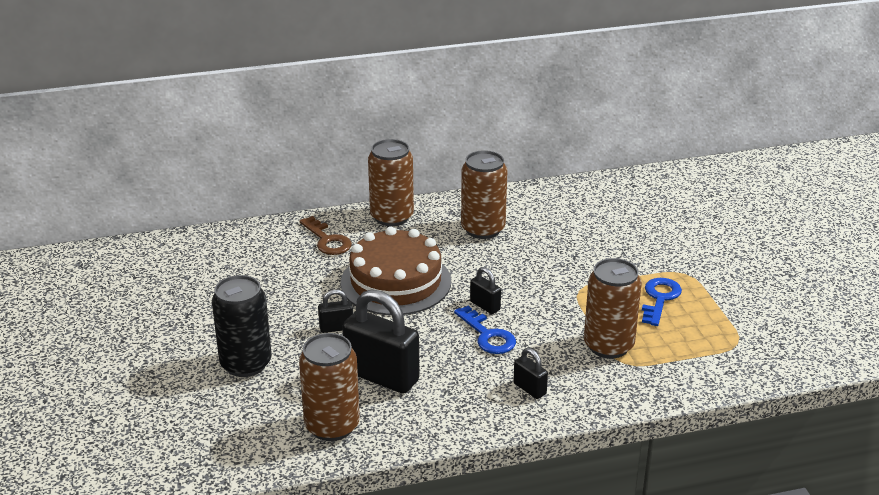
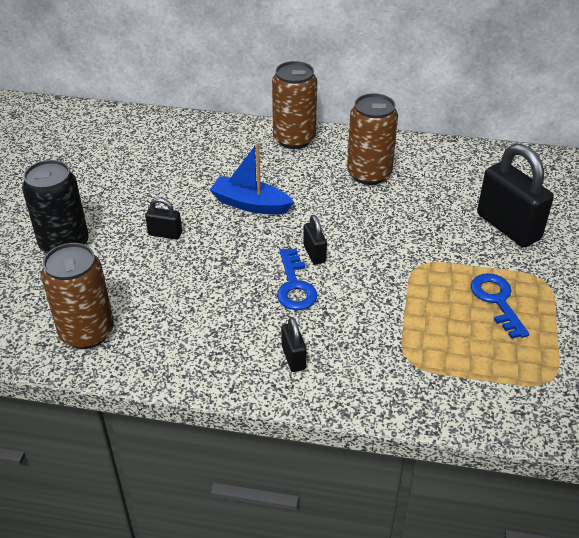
camera: 25 degrees right, 10 degrees up
brown key [300,216,352,255] -> none
brown cake [341,227,451,315] -> blue boat [210,142,294,215]
black padlock [342,289,420,394] -> black padlock moved to [477,144,554,247]
brown can [584,258,642,358] -> none
blue key [642,278,682,326] -> blue key turned 60 degrees counterclockwise [471,273,529,339]

